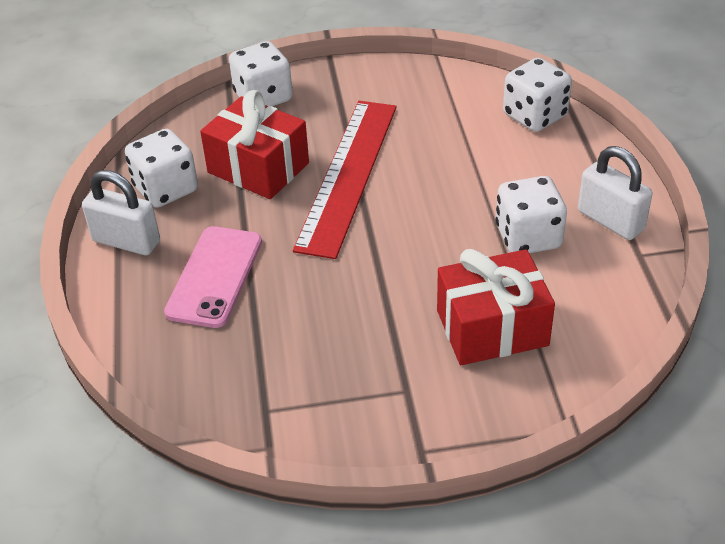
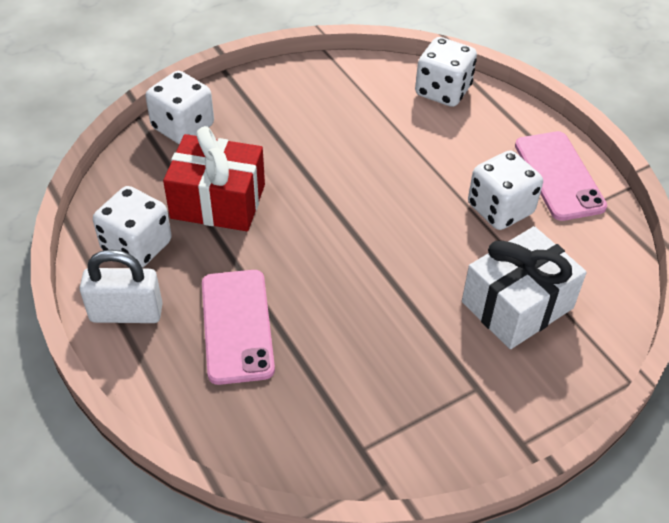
camera: 25 degrees left, 5 degrees up
red ruler [293,101,397,259] -> none
red gift [437,249,555,365] -> white gift [462,226,587,349]
white padlock [578,146,653,240] -> pink phone [515,131,607,221]

